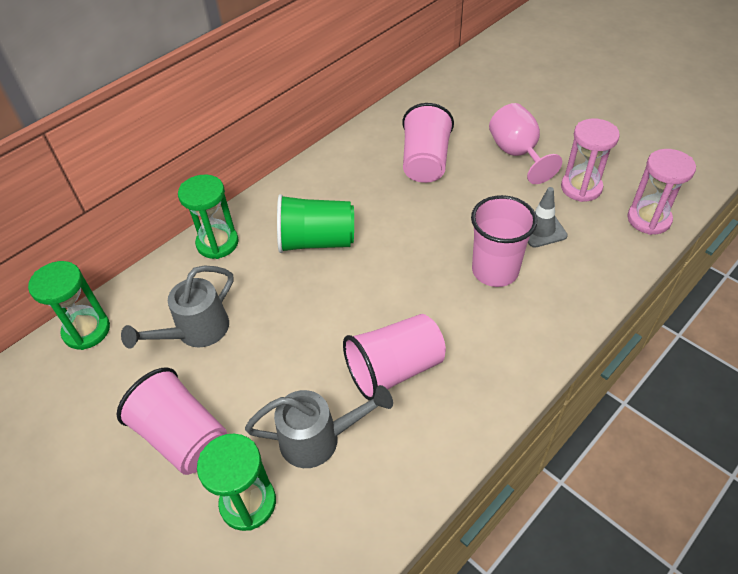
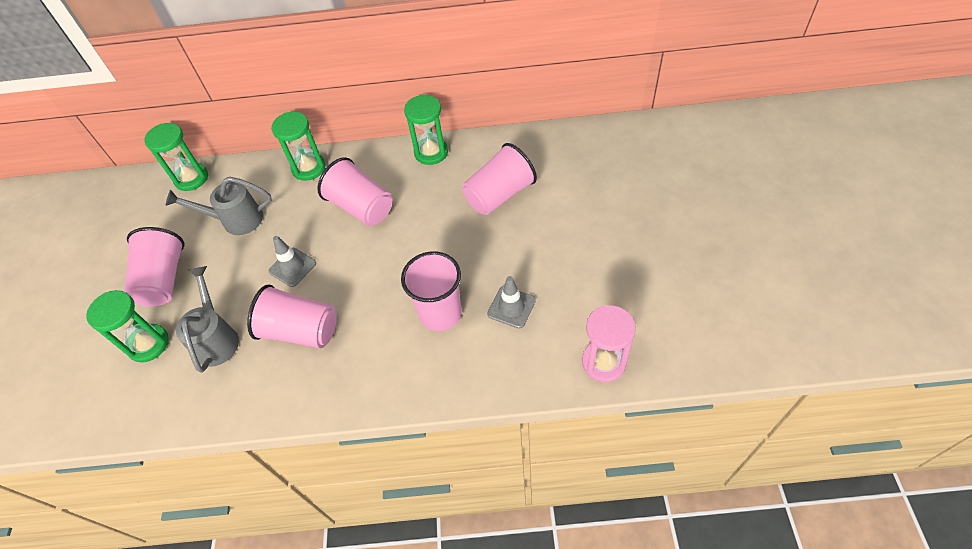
camera: 45 degrees right, 5 degrees up
grey watering can [245,385,393,468] -> grey watering can turned 135 degrees counterclockwise [176,266,239,373]
green cup [277,194,354,253] -> pink cup [317,157,392,226]
pink goblet [489,103,562,184] -> none
pink hourglass [561,118,620,202] -> none
none -> grey traffic cone [268,236,316,287]
none -> green hourglass [404,94,448,165]

